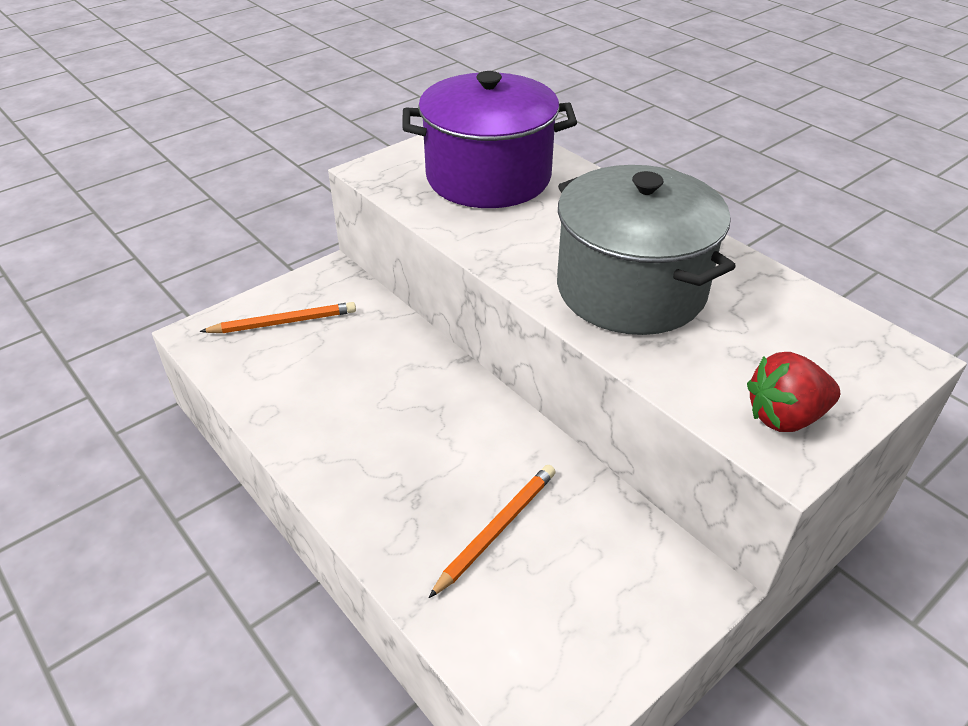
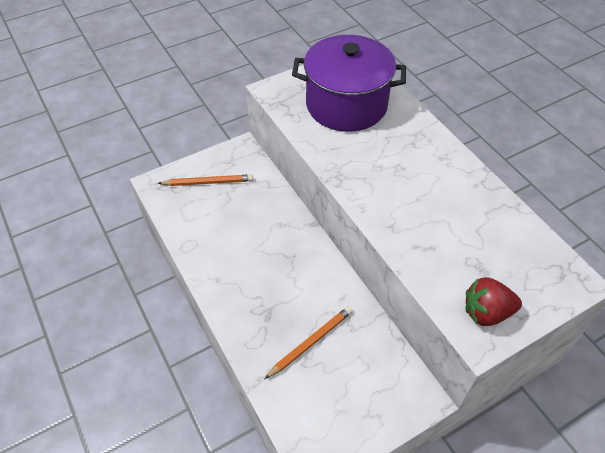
camera: 10 degrees right, 10 degrees up
grey pot [557,165,736,335] -> none

